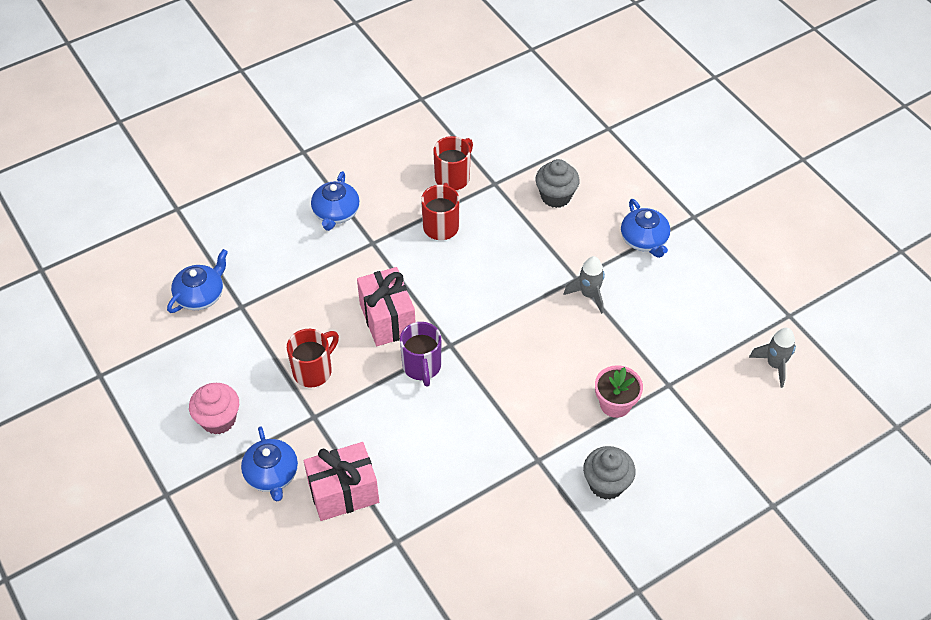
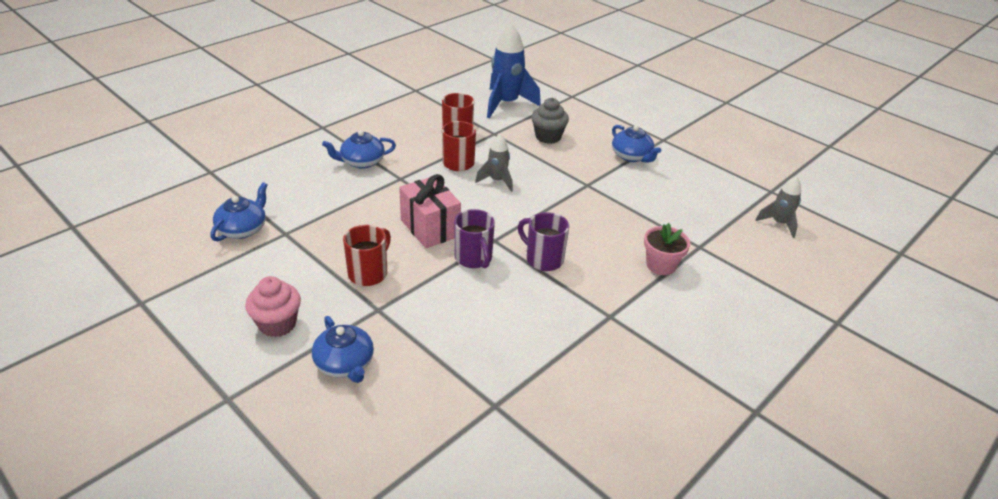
camera: 15 degrees left, 15 degrees down
pink gift [304,442,379,521] -> none
blue teapot [311,171,360,231] -> blue teapot turned 75 degrees clockwise [322,130,396,169]
grey rocket [564,256,605,314] -> grey rocket moved to [475,134,513,192]
grey cupcake [583,446,636,500] -> none
none -> blue rocket [487,24,541,118]
none -> purple mug [518,212,569,271]

